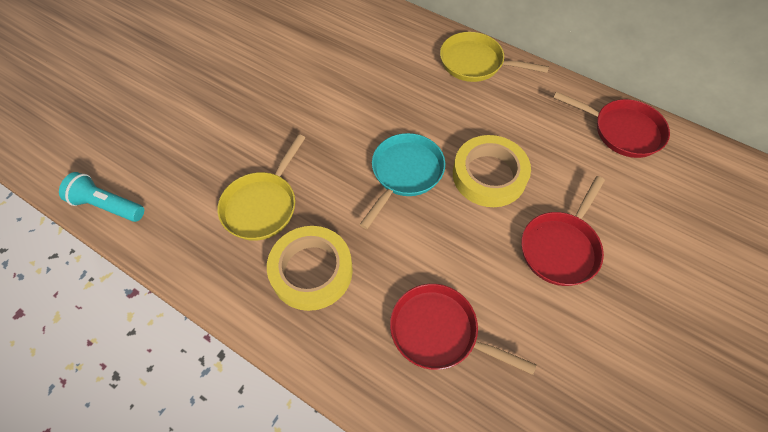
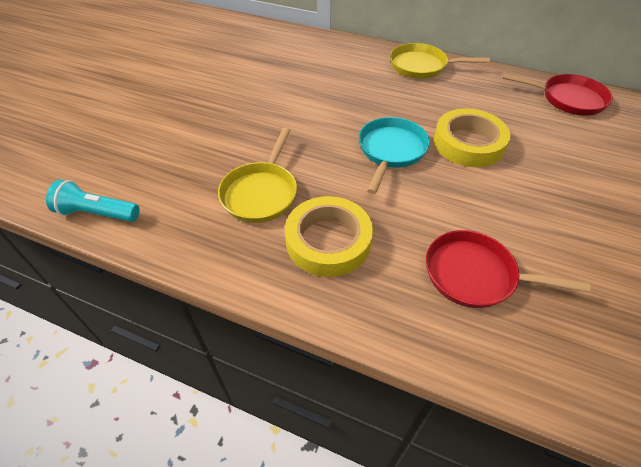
camera: 10 degrees left, 10 degrees down
red pan [521,176,605,286] -> none

